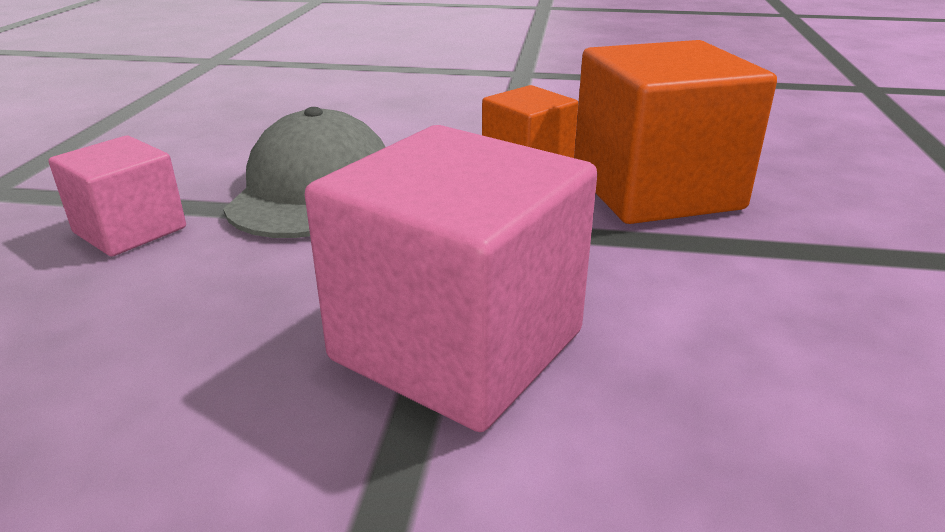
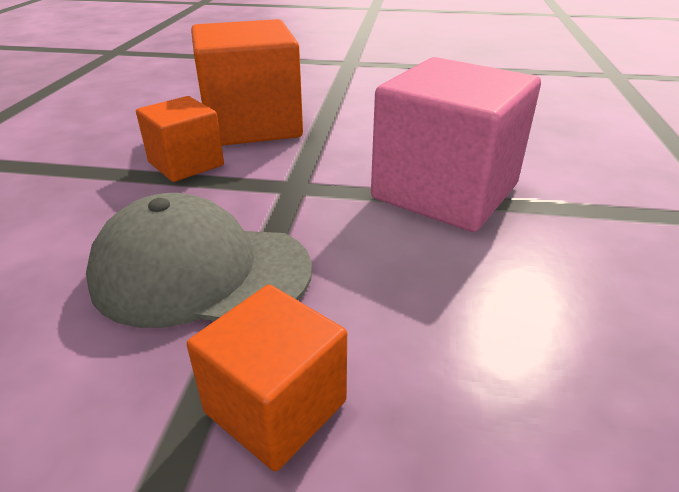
camera: 90 degrees left, 5 degrees up
pink cube [48,136,186,257] -> orange cube [187,285,347,471]

